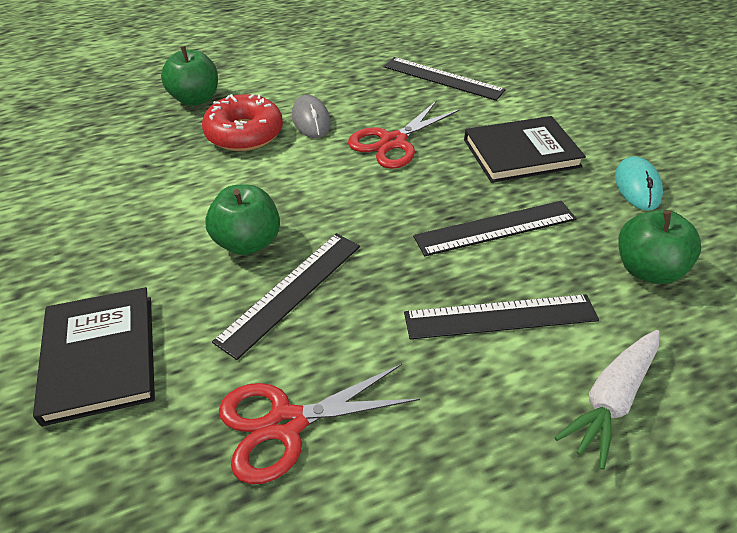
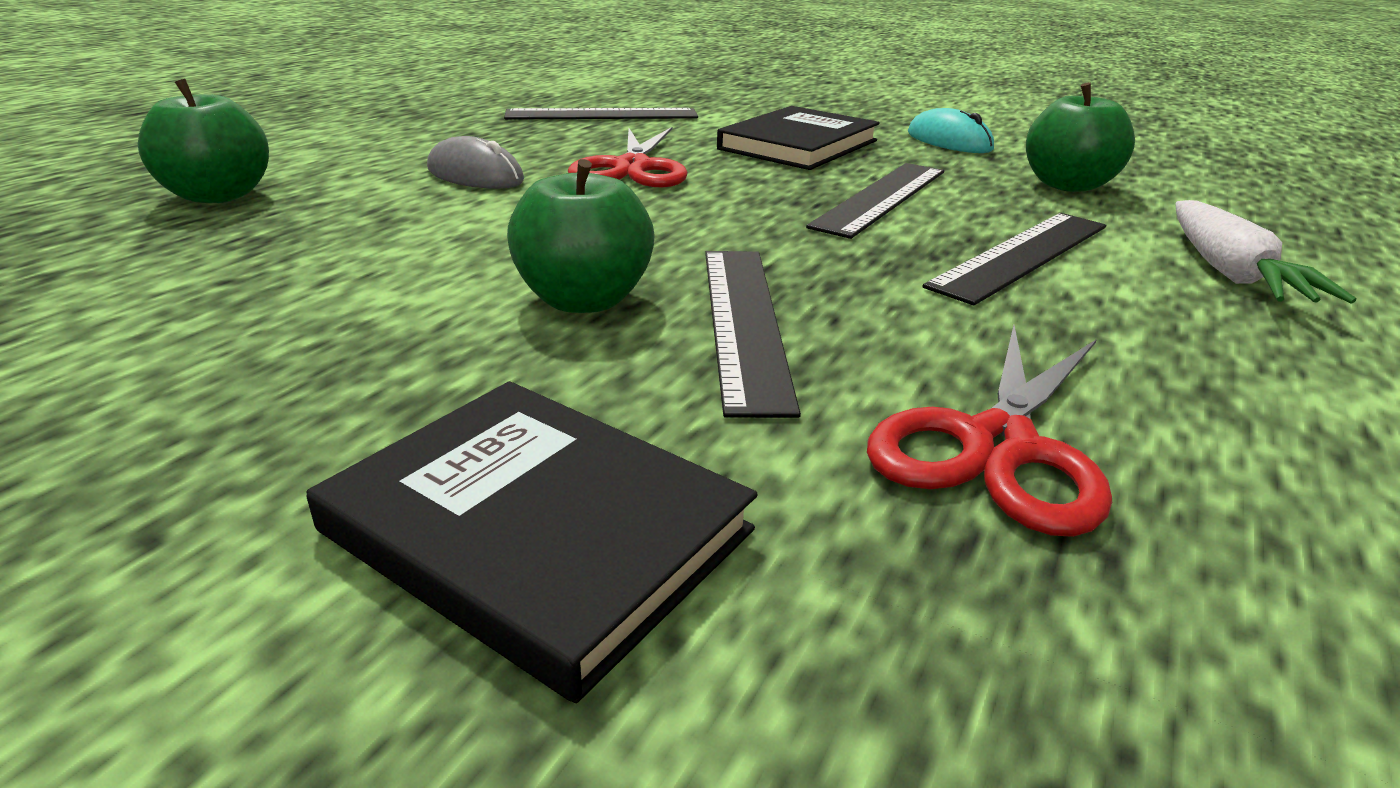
camera: 40 degrees left, 15 degrees down
red donut [202,94,283,151] -> none

